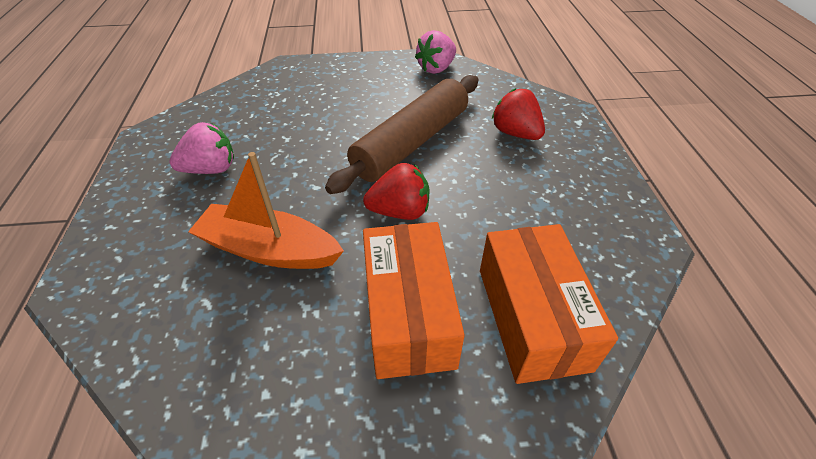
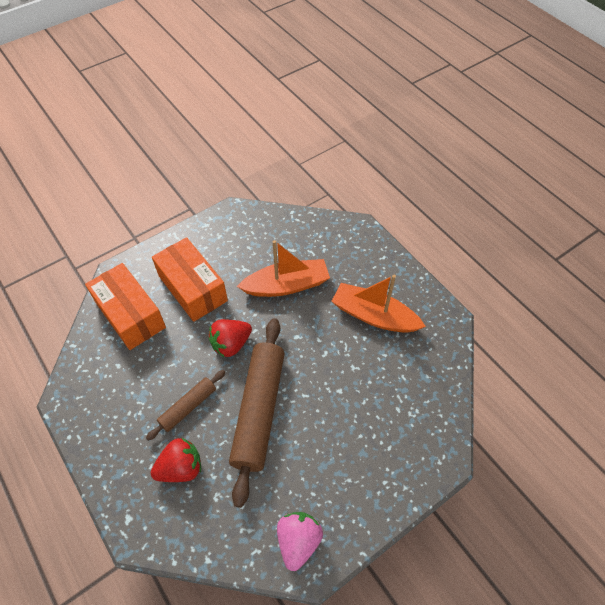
camera: 150 degrees right, 10 degrees up
pink strawberry [169,122,234,174] -> orange boat [331,275,426,333]
red strawberry [492,88,545,140] -> red strawberry turned 45 degrees counterclockwise [151,438,201,482]
none -> brown rolling pin [146,370,226,441]

